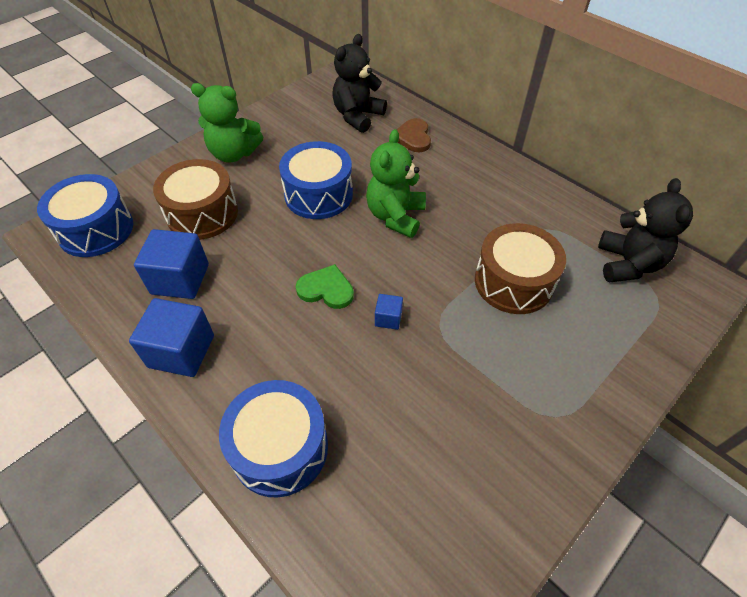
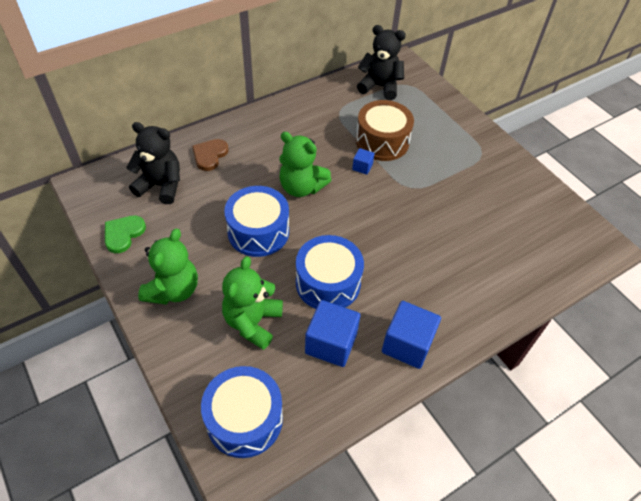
camera: 80 degrees left, 0 degrees up
brown drum [153,159,238,240] -> green teddy bear [222,256,283,350]
blue drum [219,380,328,497] -> blue drum moved to [296,235,364,309]
green heart [295,264,354,309] -> green heart moved to [105,216,146,253]
black teddy bear [332,34,387,133] -> black teddy bear turned 150 degrees clockwise [126,122,180,204]
blue cube [375,294,403,330] -> blue cube moved to [352,148,375,175]
brown heart [397,118,431,152] -> brown heart turned 105 degrees clockwise [192,139,229,171]

